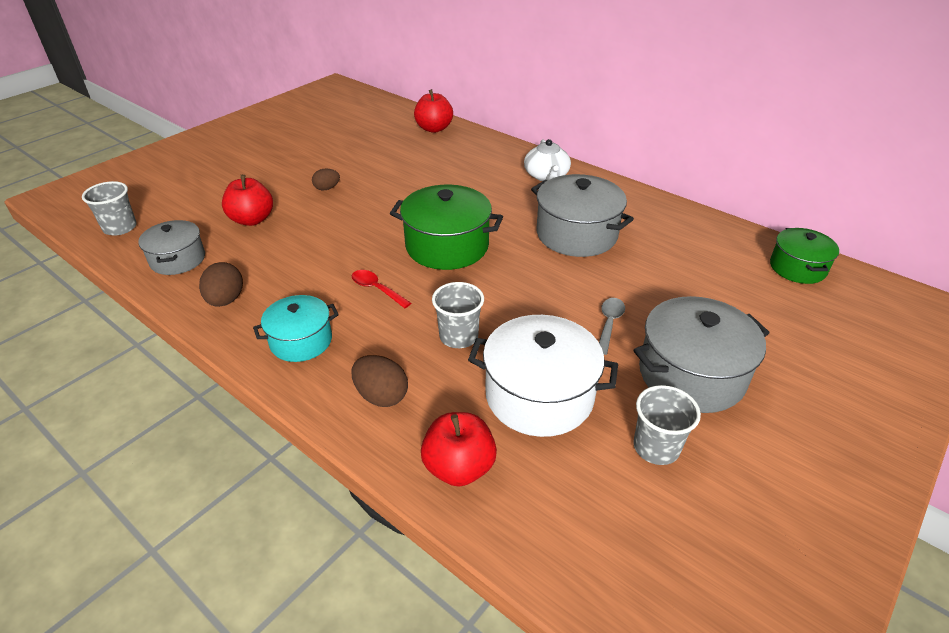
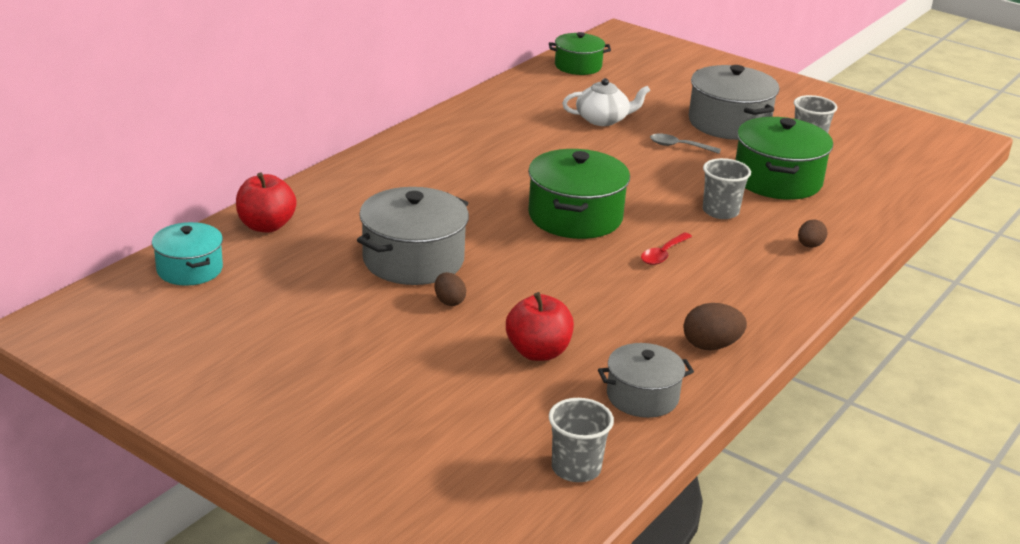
camera: 95 degrees left, 10 degrees down
turquoise pot [253,295,339,362] -> turquoise pot moved to [152,222,223,286]
brown egg [351,355,408,407] -> brown egg [798,219,828,248], size x0.66
red apple [421,412,497,487] -> none
white pot [468,315,618,437] -> green pot [735,117,833,200]
white teapot [524,139,571,181] -> white teapot moved to [562,78,651,126]
grey pot [531,174,634,257] -> grey pot moved to [357,187,469,285]

